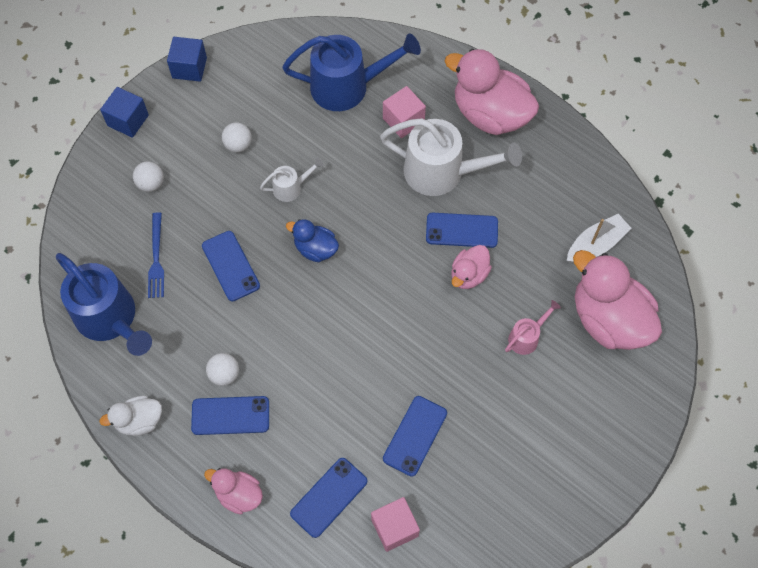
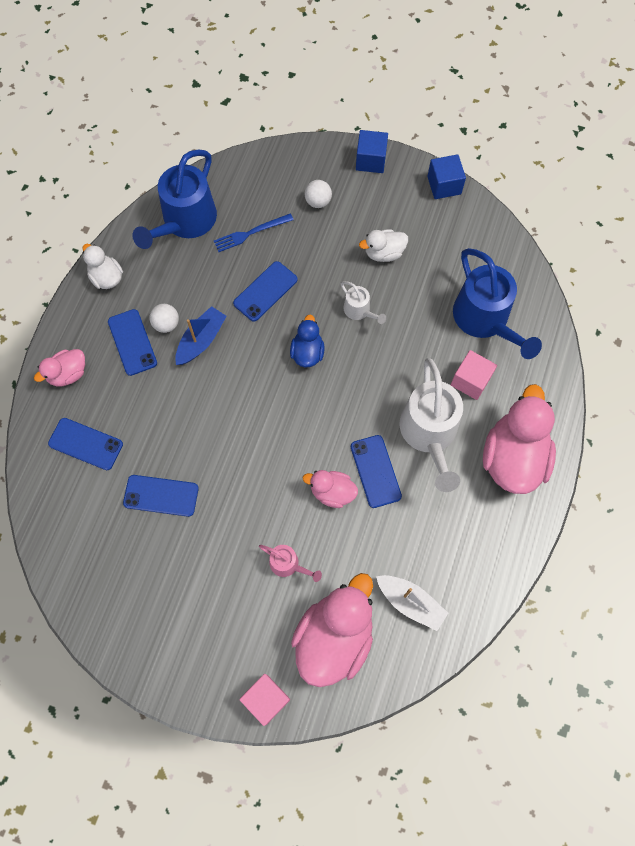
camera: 70 degrees right, 5 degrees up
pink duck [204,468,263,515] -> pink duck turned 135 degrees counterclockwise [34,349,85,386]
white ball [222,122,252,152] -> white duck [359,229,408,262]
pink cube [371,497,420,552] -> pink cube moved to [239,674,290,726]
none -> blue boat [175,306,227,365]

